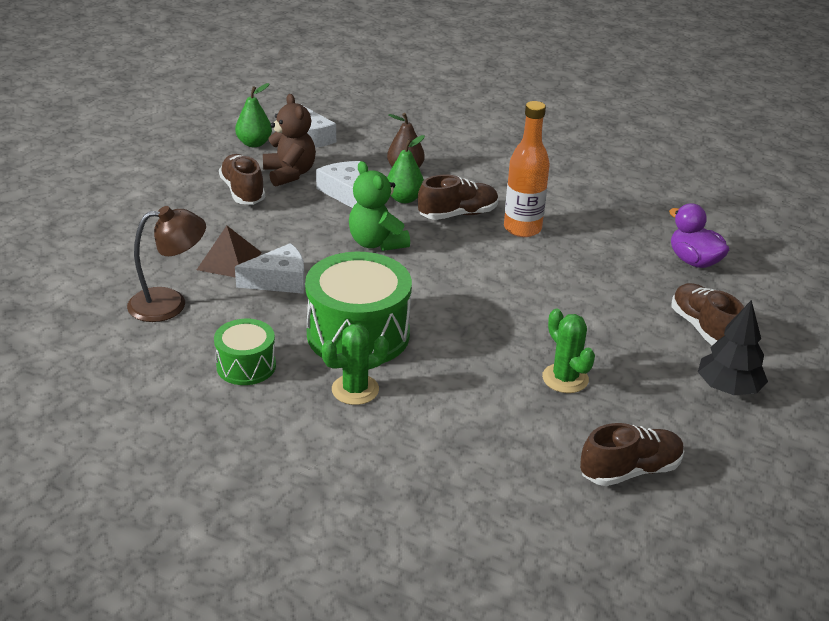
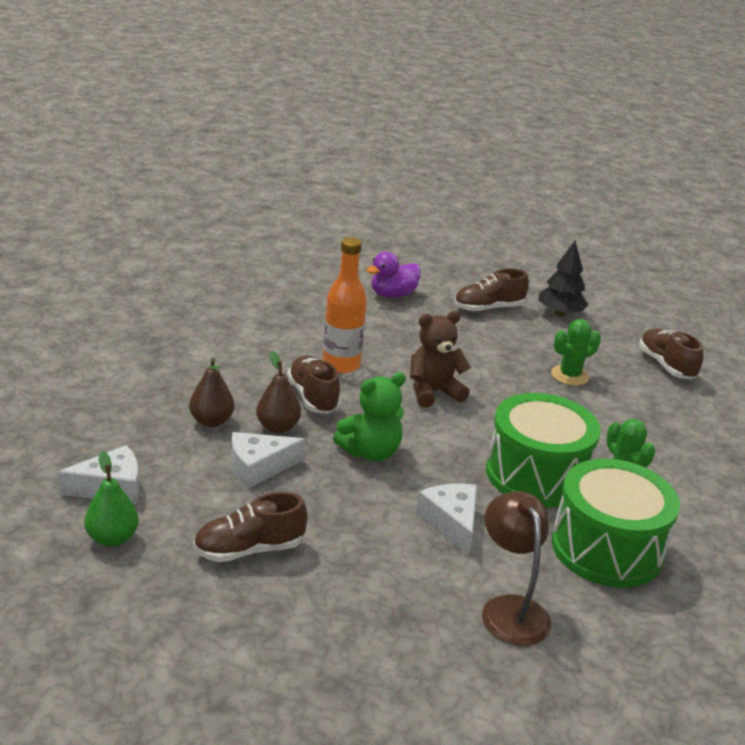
camera: 90 degrees left, 5 degrees down
brown pyramid [197,226,262,278] -> none
green drum [214,319,276,385] -> green drum [551,458,680,588], size x1.82
brown teddy bear [263,94,316,187] -> brown teddy bear moved to [410,311,471,408]
green pear [387,135,425,203] -> brown pear [256,351,301,433]

